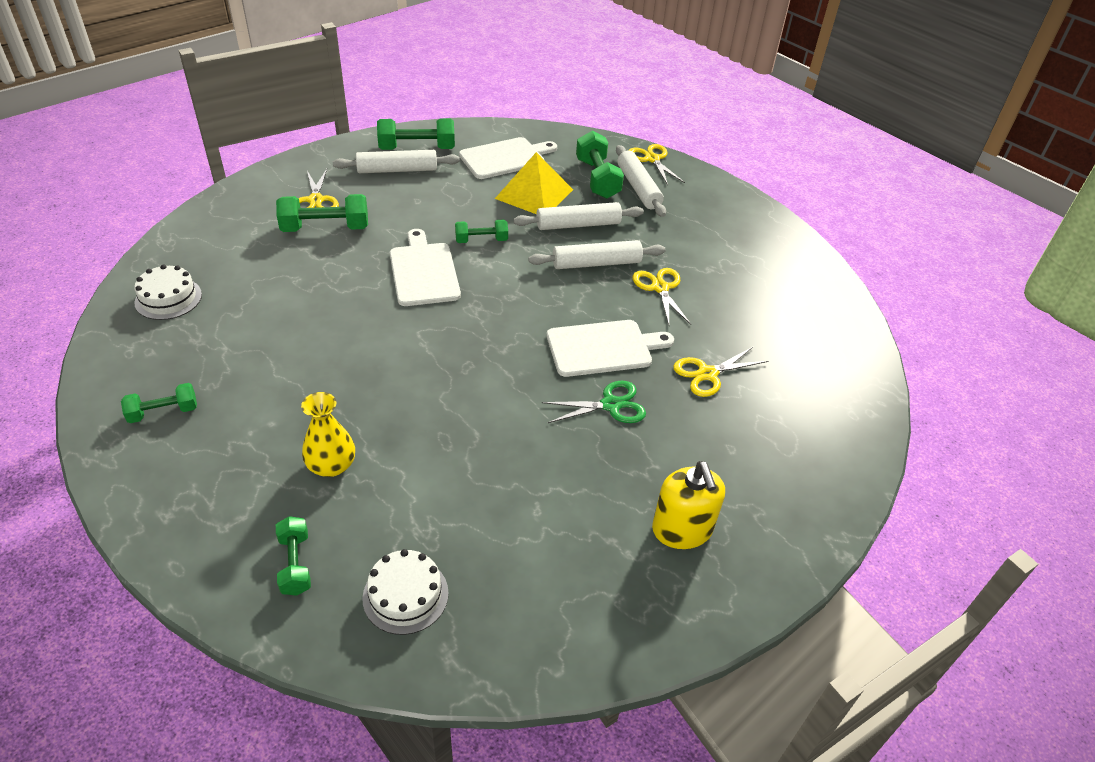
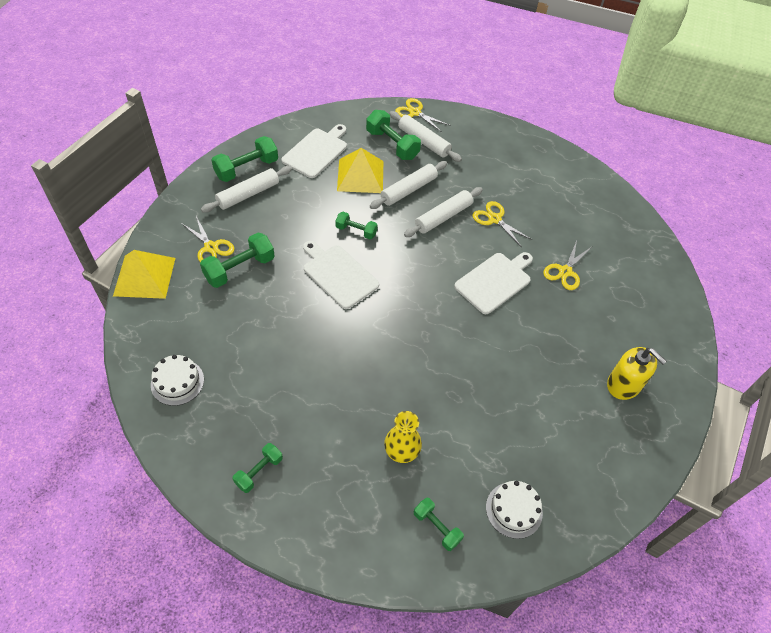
camera: 30 degrees left, 10 degrees up
green dumbbell [455,220,508,243] -> green dumbbell turned 60 degrees clockwise [336,212,378,239]
green scissors [542,381,646,423] -> none
none -> yellow pyramid [113,250,175,299]

